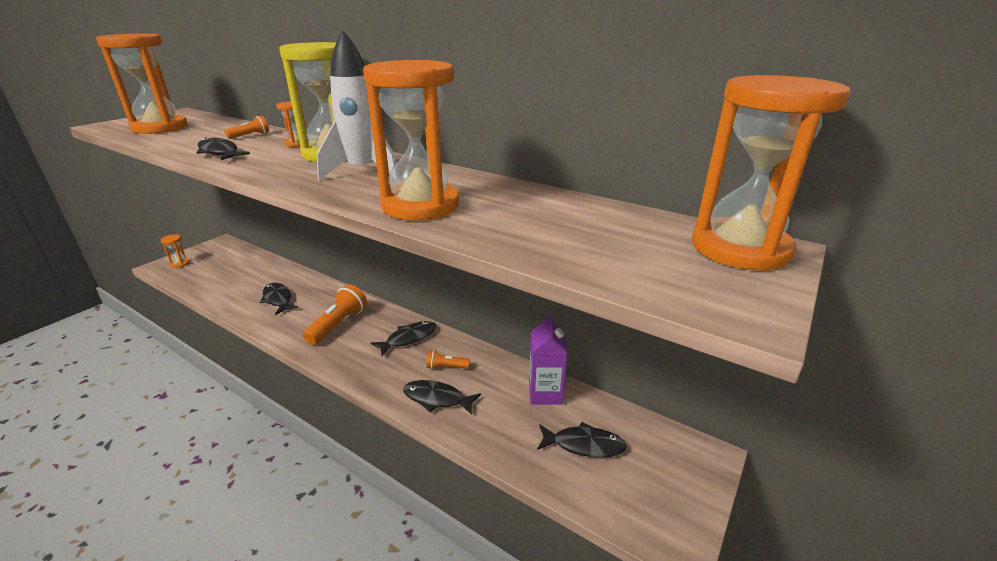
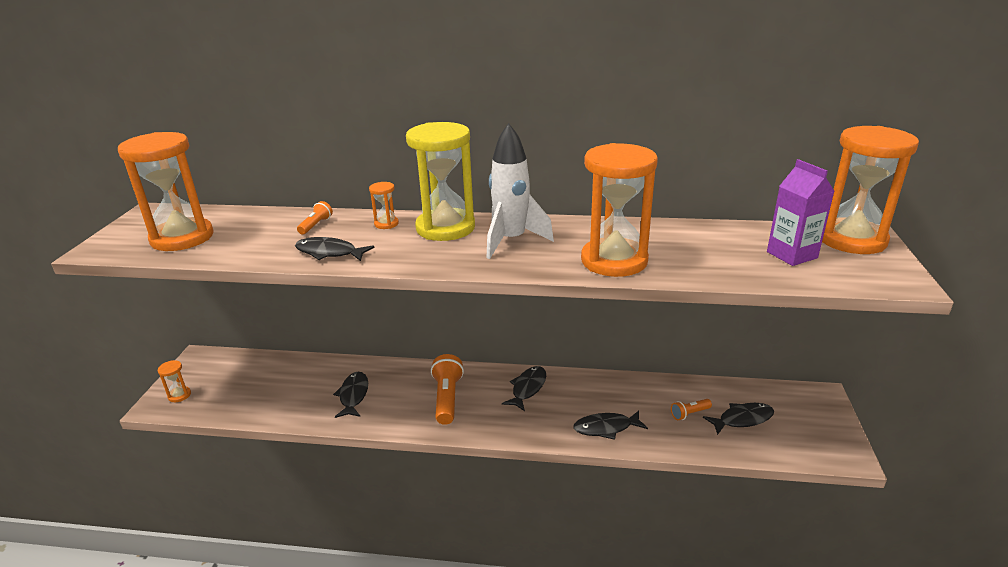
camera: 25 degrees left, 0 degrees up
black fish [260,283,298,315] -> black fish turned 60 degrees clockwise [333,372,368,418]
orange flashlight [427,350,470,369] -> orange flashlight moved to [671,399,712,420]
purple carton [529,313,568,405] -> purple carton moved to [767,159,835,266]

